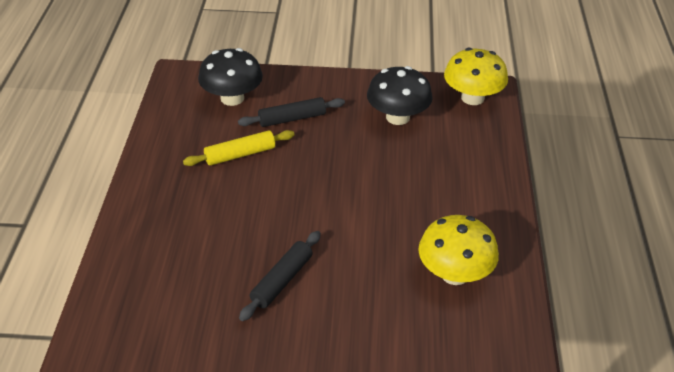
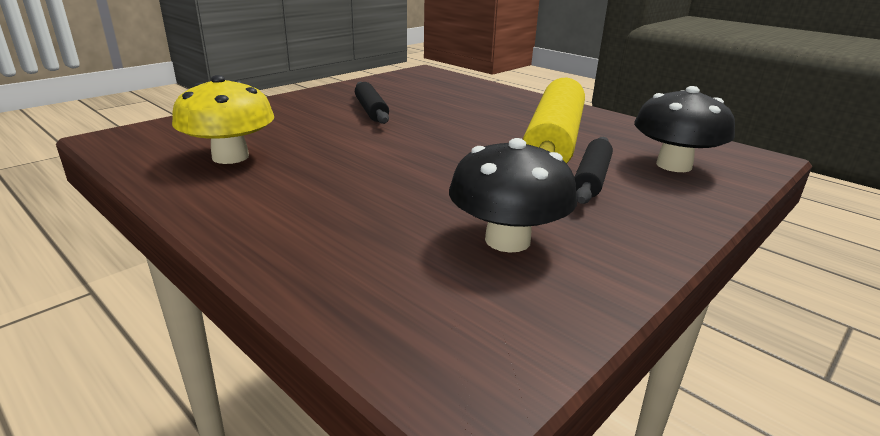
camera: 130 degrees right, 15 degrees down
yellow rolling pin [183,130,295,166] -> yellow rolling pin [523,78,585,163], size x1.97
yellow mushroom [444,48,508,105] -> none

